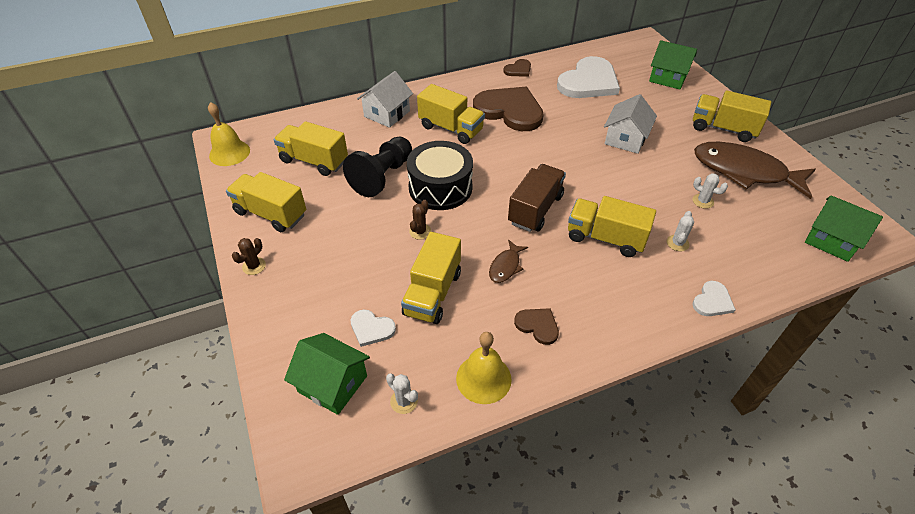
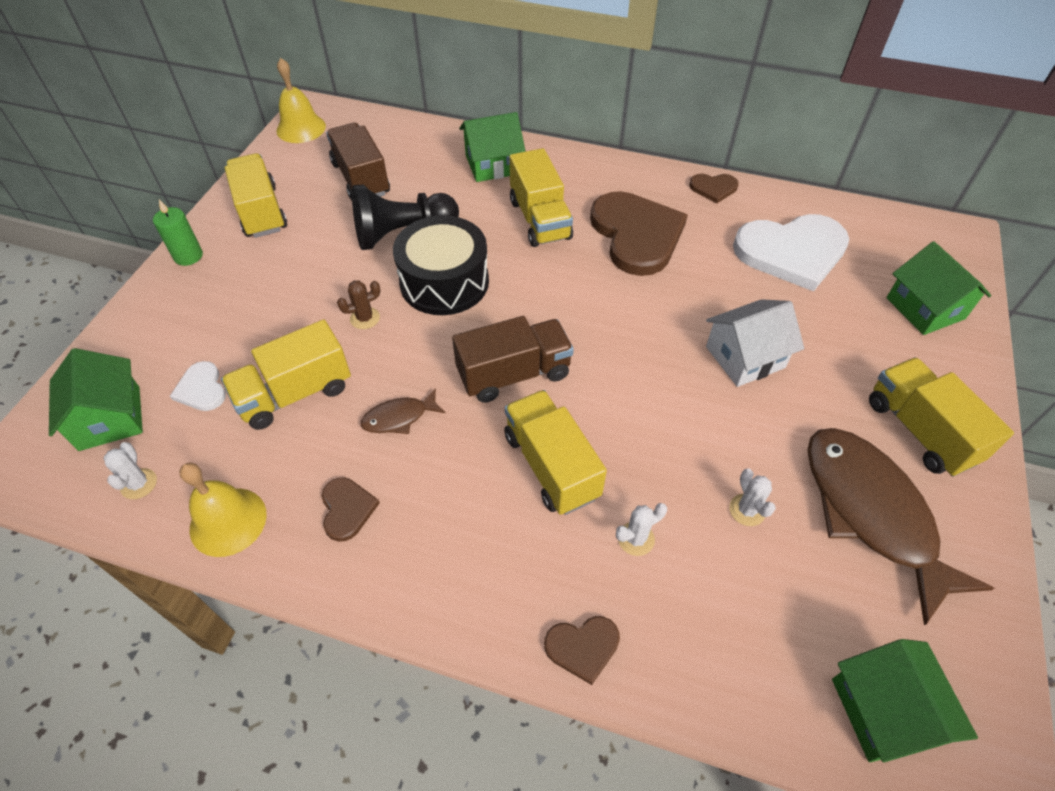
camera: 40 degrees right, 5 degrees up
brown cactus [232,238,266,275] -> green candle [153,200,203,266]
yellow truck [274,121,348,176] -> brown truck [326,123,390,201]
white house [357,71,413,128] -> green house [459,112,526,182]
white heart [692,281,736,316] -> brown heart [544,616,620,685]

